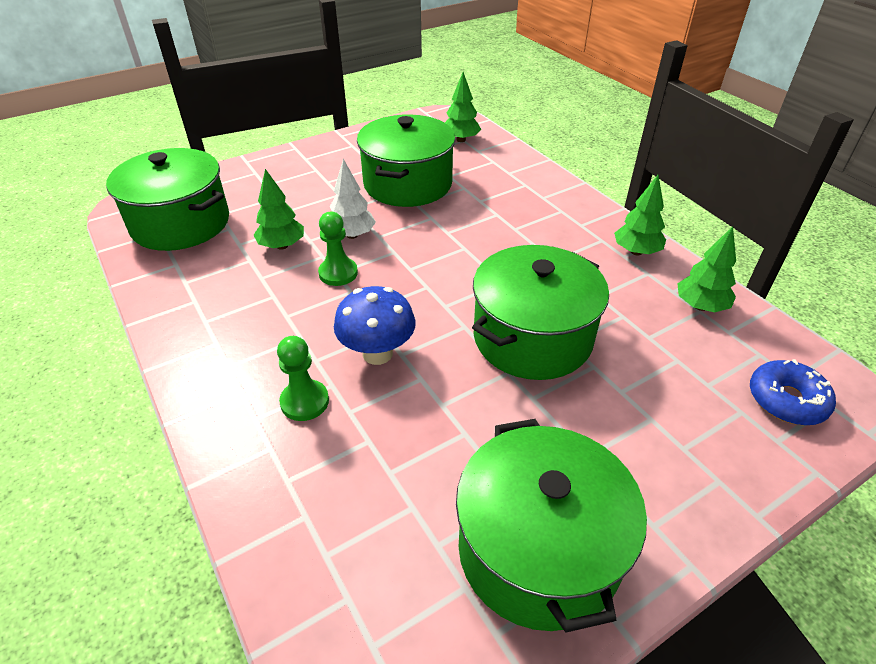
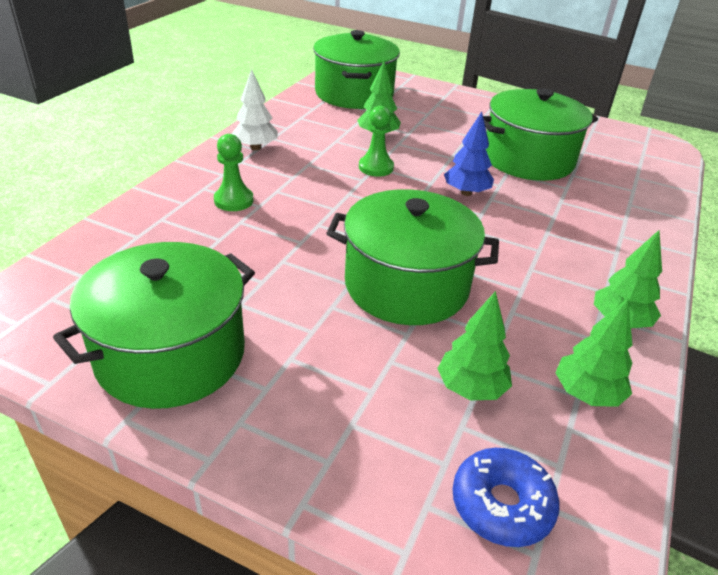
camera: 55 degrees right, 5 degrees down
white tree [330,159,376,239] -> white tree moved to [232,69,278,150]
blue mushroom [334,286,416,365] -> none
green tree [445,72,482,142] -> green tree moved to [437,291,512,400]
none -> blue tree [444,111,494,196]

